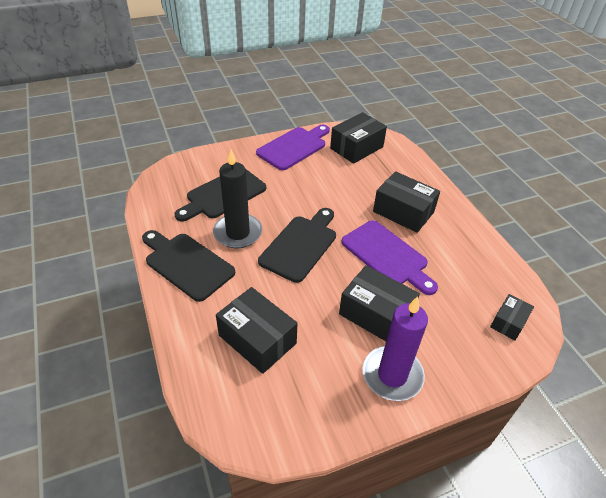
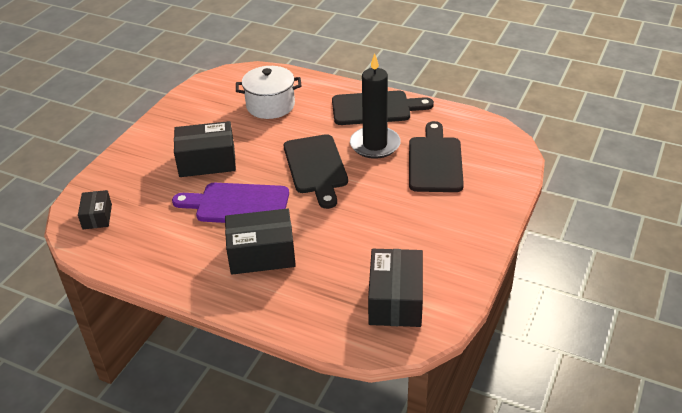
camera: 140 degrees right, 5 degrees down
black box [216,287,298,374] -> white pot [236,66,301,119]
purple cutting board [256,125,330,170] -> none
purple candle [362,296,428,401] -> none

